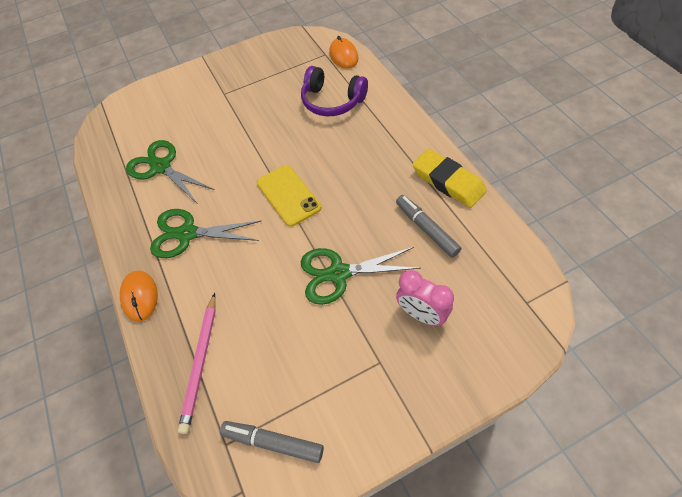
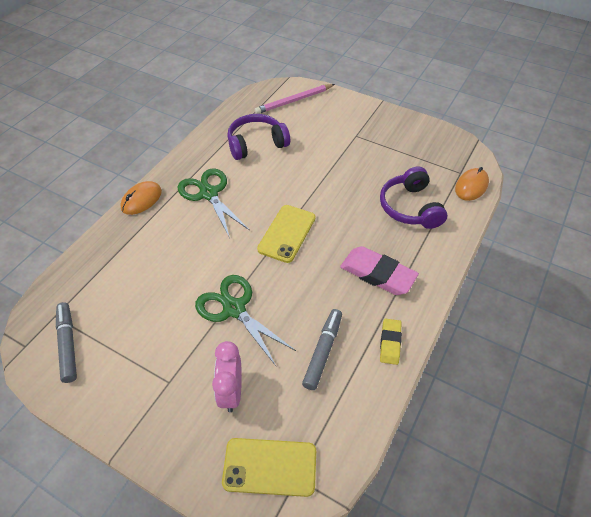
camera: 50 degrees right, 5 degrees down
green scissors [126,140,215,203] -> purple headphones [227,114,290,160]
pink pencil [178,293,216,434] -> pink pencil moved to [255,84,335,114]
yellow eraser [412,149,487,208] -> yellow eraser [380,318,402,365], size x0.57
none -> yellow phone [222,438,316,497]
none -> pink eraser [340,246,419,295]

